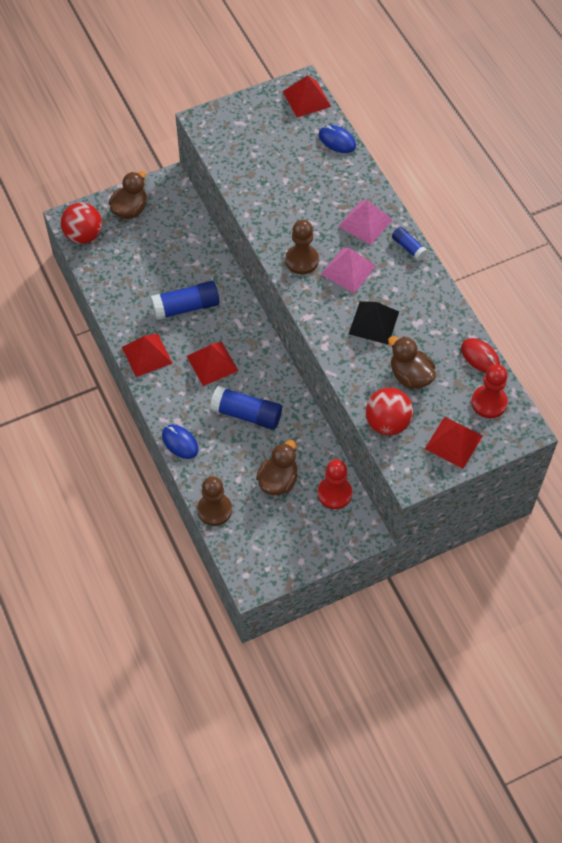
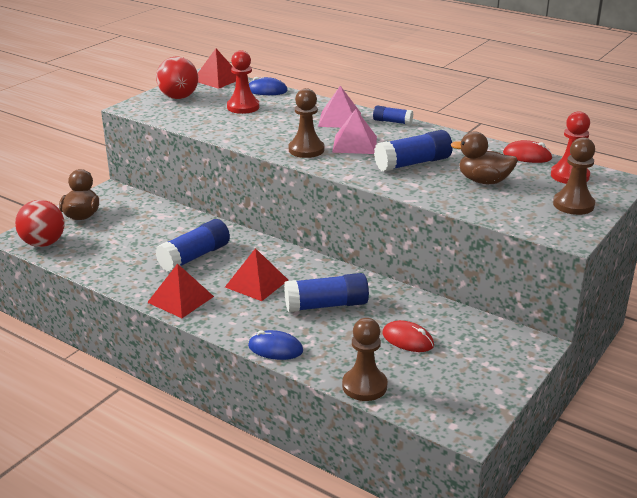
camera: 30 degrees left, 30 degrees down
brown duck [256,440,298,495] -> red mouse [382,320,434,352]
red pawn [318,460,352,509] -> red pawn moved to [227,50,259,114]
black pyramid [349,301,399,345] -> blue glue stick [374,130,453,172]
red ball [365,388,413,435] -> red ball moved to [156,57,198,99]
red pyramid [425,417,483,468] -> brown pawn [553,137,595,215]

